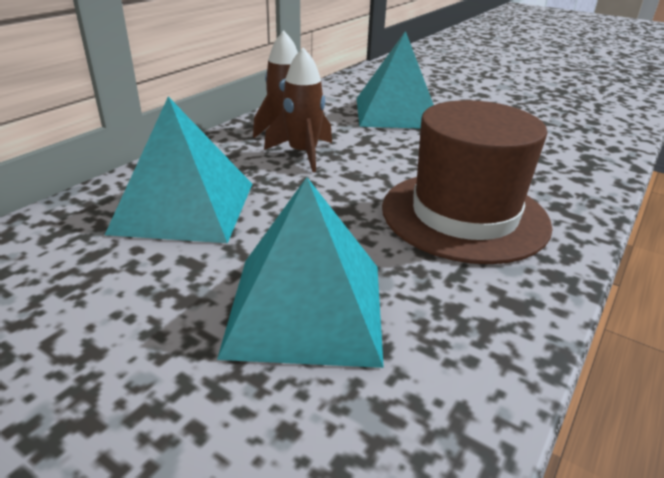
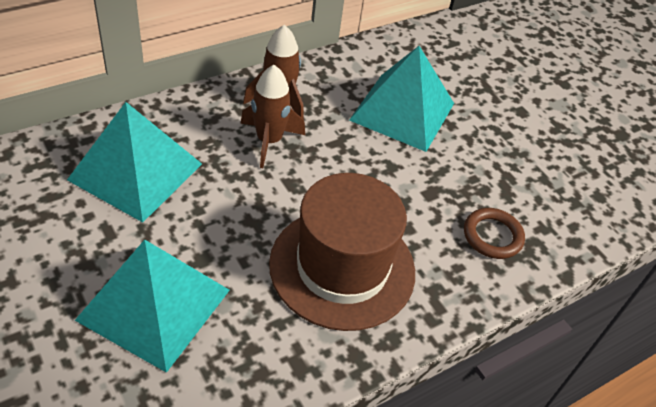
camera: 20 degrees right, 15 degrees up
none -> brown ring [464,208,525,259]

